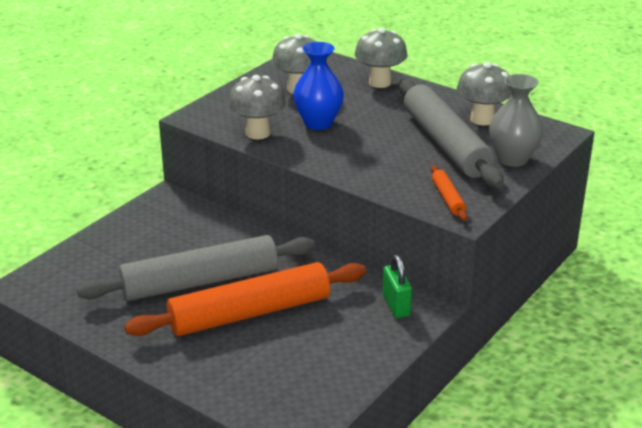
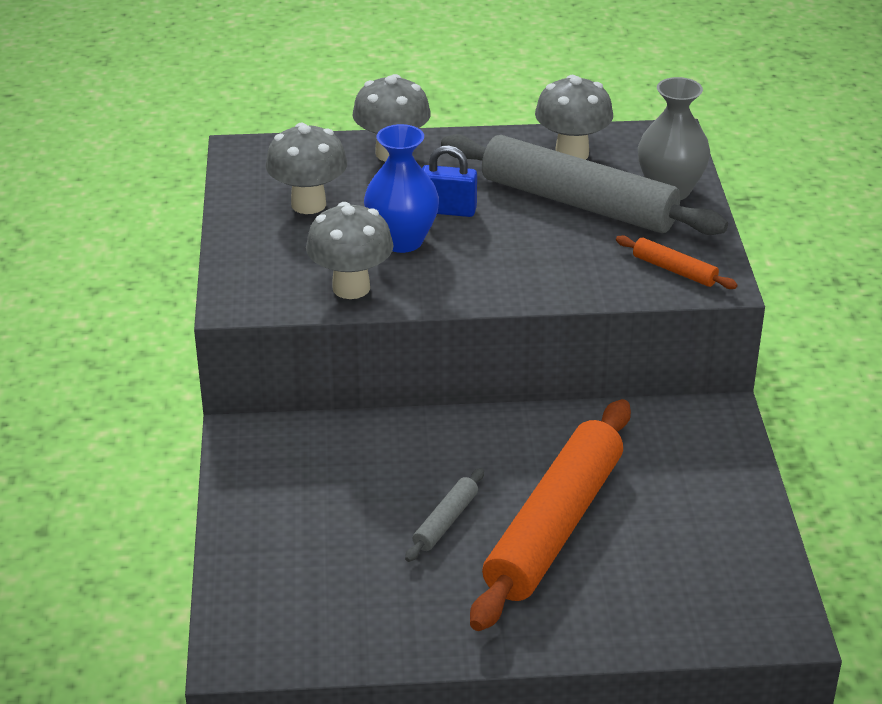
camera: 40 degrees left, 5 degrees up
grey rolling pin [76,235,315,301] -> grey rolling pin [405,468,484,562], size x0.42
green padlock [382,255,412,318] -> none
none -> blue padlock [422,145,477,217]

